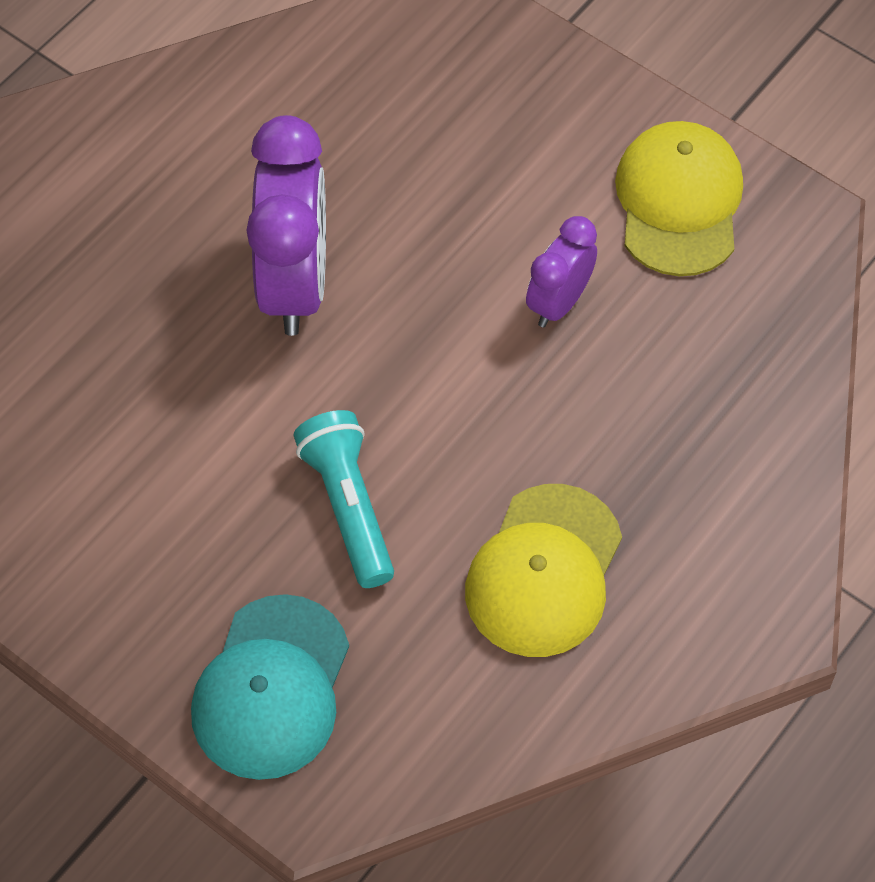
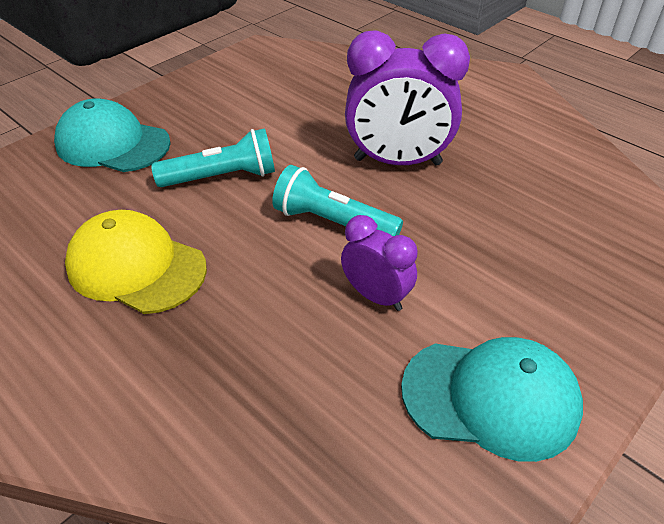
camera: 95 degrees right, 15 degrees down
yellow cap [615,121,743,276] -> turquoise cap [401,337,583,462]
none -> turquoise flashlight [272,165,403,236]

